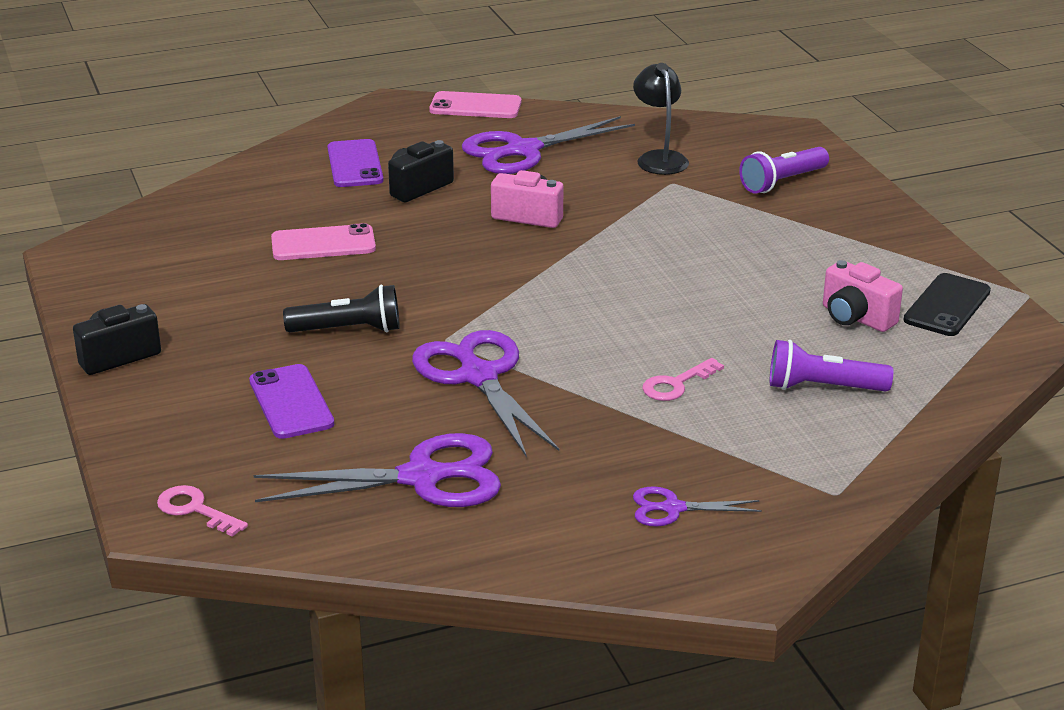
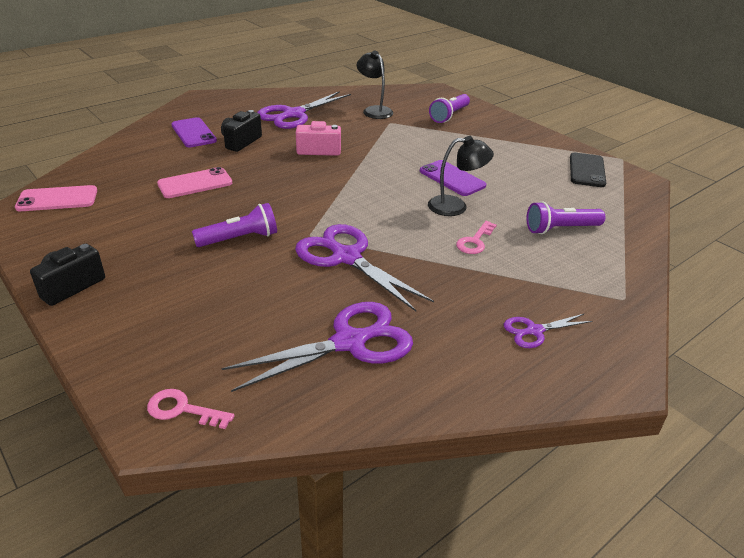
camera: 20 degrees left, 5 degrees up
purple phone [249,364,334,439] -> purple phone moved to [420,160,486,196]
black flashlight [283,285,400,332] -> purple flashlight [192,203,277,247]
pink phone [429,91,521,118] -> pink phone moved to [15,185,97,211]
pink camera [823,260,903,332] -> none
none -> black lamp [428,136,494,216]

